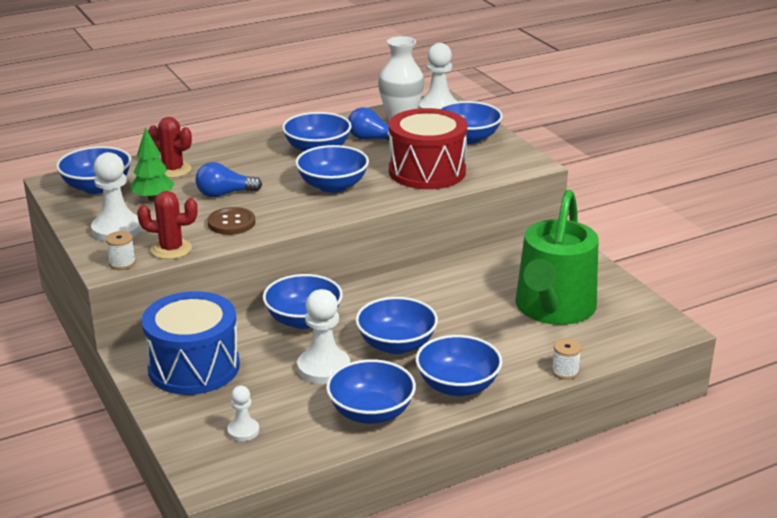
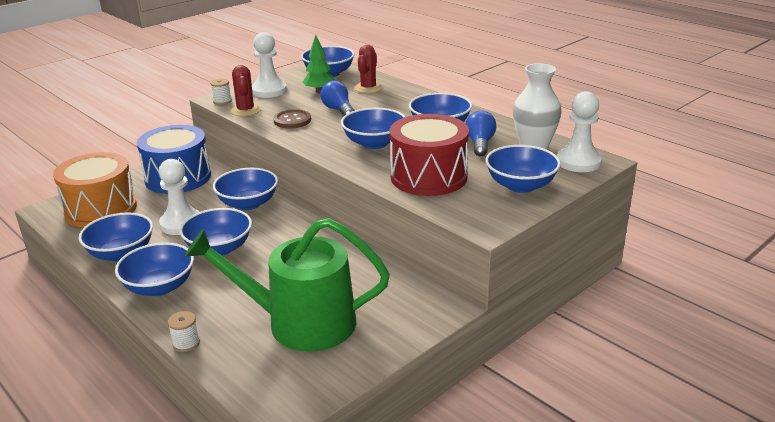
camera: 75 degrees right, 0 degrees up
white pawn [227,386,259,441] -> orange drum [53,152,137,228]

